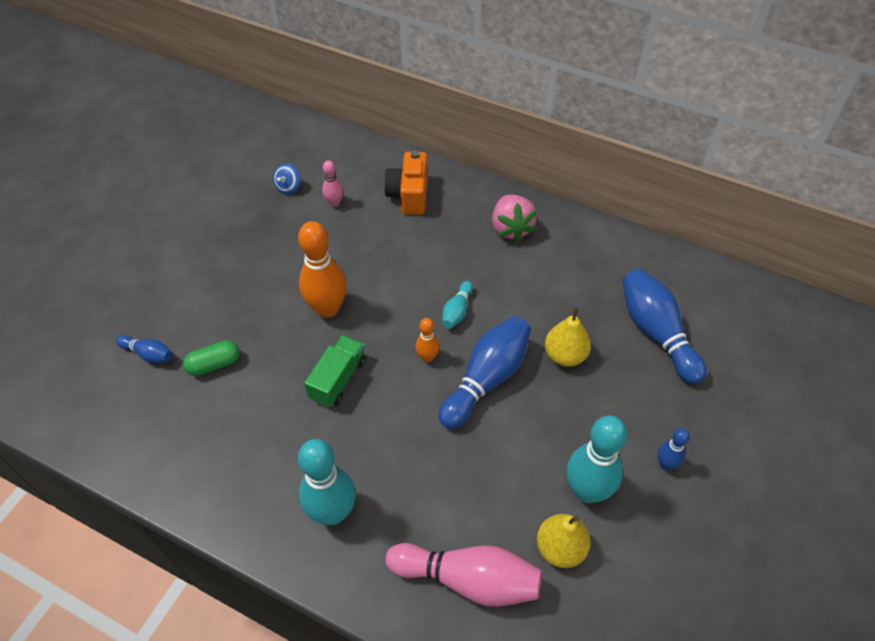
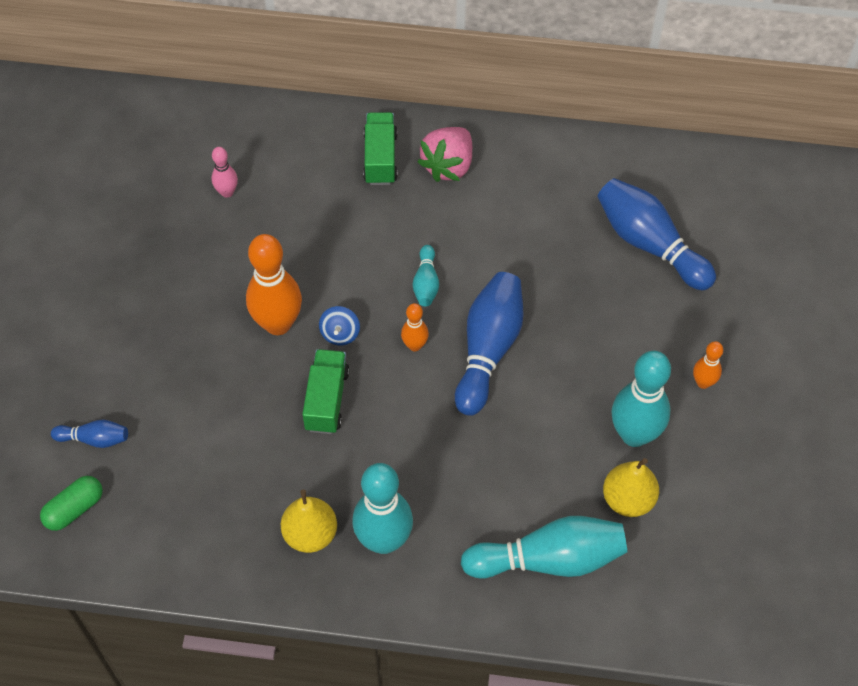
camera: 20 degrees left, 5 degrees up
green capsule [183,340,240,376] -> green capsule moved to [40,476,103,531]
blue spinning top [273,163,301,194] -> blue spinning top moved to [319,306,360,346]
orange camera [384,150,428,215] -> none
pink bowling pin [385,543,542,607] -> turquoise bowling pin [461,516,627,579]
pink strawberry [492,195,537,242] -> pink strawberry turned 60 degrees clockwise [418,127,472,182]
yellow pear [545,307,591,366] -> yellow pear moved to [281,490,337,553]
blue bowling pin [658,429,690,470] -> orange bowling pin [693,341,723,389]
none -> green truck [363,112,398,185]

